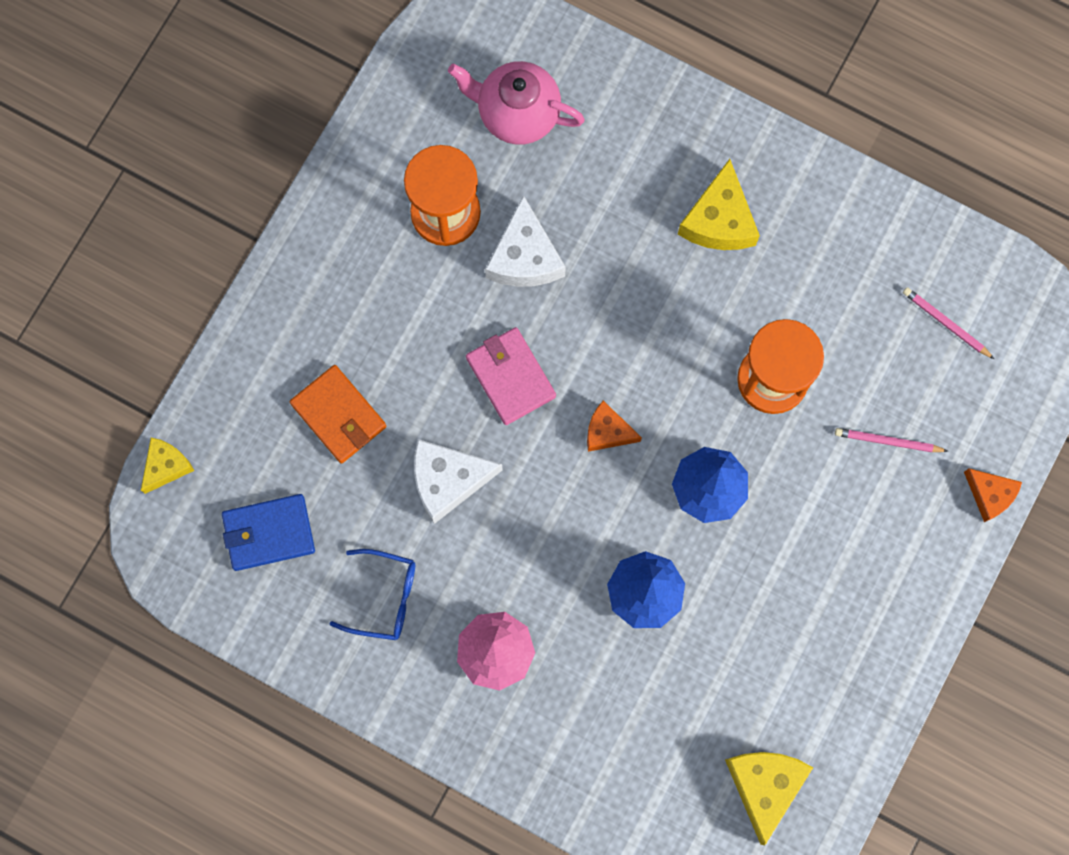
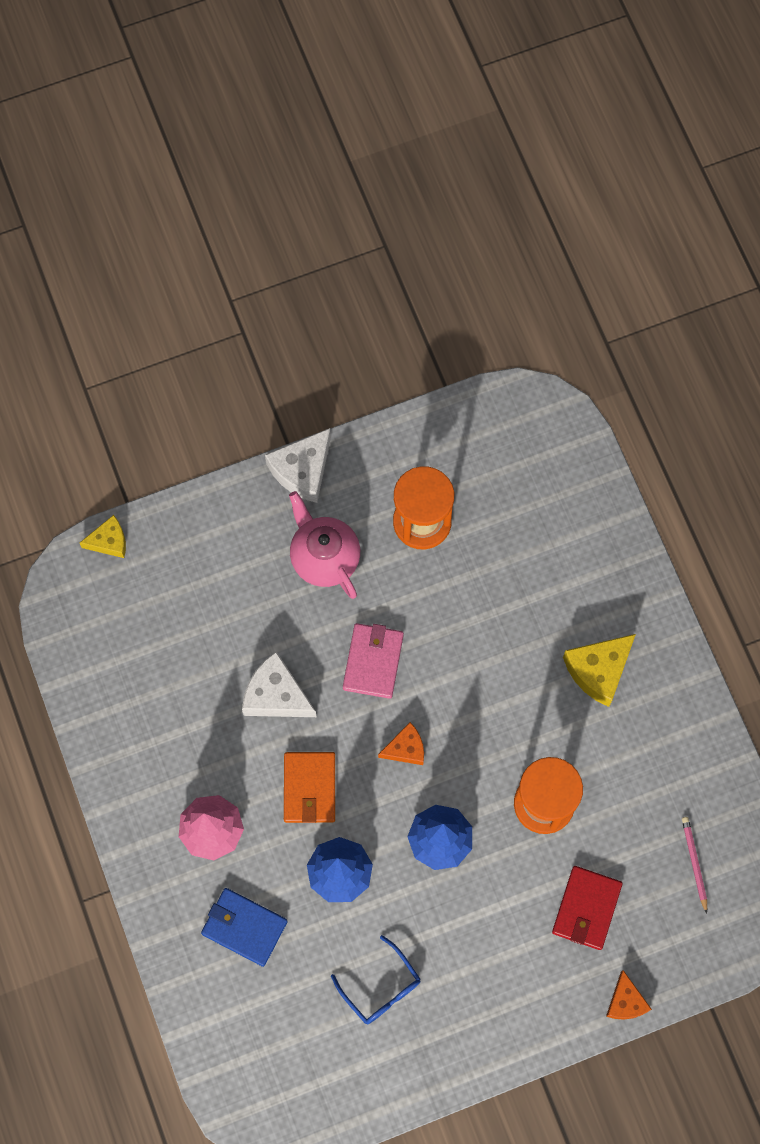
camera: 40 degrees right, 5 degrees down
blue wallet [222,494,315,571] -> blue wallet moved to [201,888,288,967]
orange wallet [290,365,386,463] -> orange wallet moved to [284,752,335,823]
blue glasses [330,549,415,640] -> blue glasses moved to [331,935,421,1024]
pink teapot [448,61,585,145] -> pink teapot moved to [289,491,360,599]
white cheese [485,195,566,287] -> white cheese moved to [265,428,331,503]
orange cheese [587,401,642,452] -> orange cheese turned 105 degrees clockwise [378,722,424,765]
yellow cheese [725,752,813,845] -> none
pink pencil [835,428,947,452] -> red wallet [552,866,623,950]

